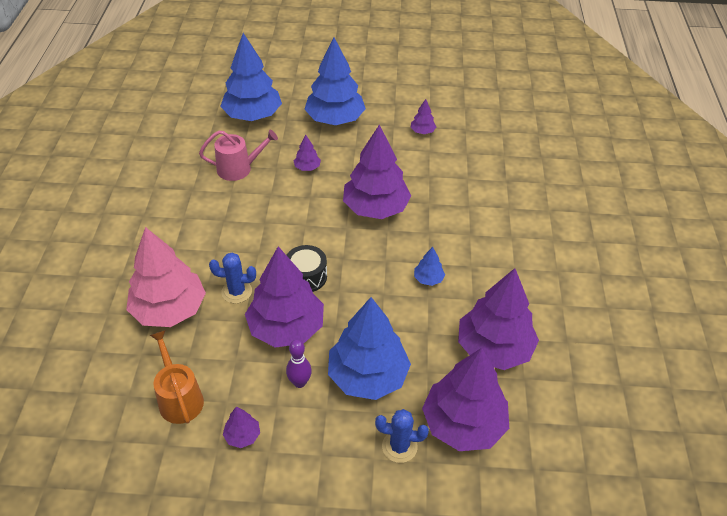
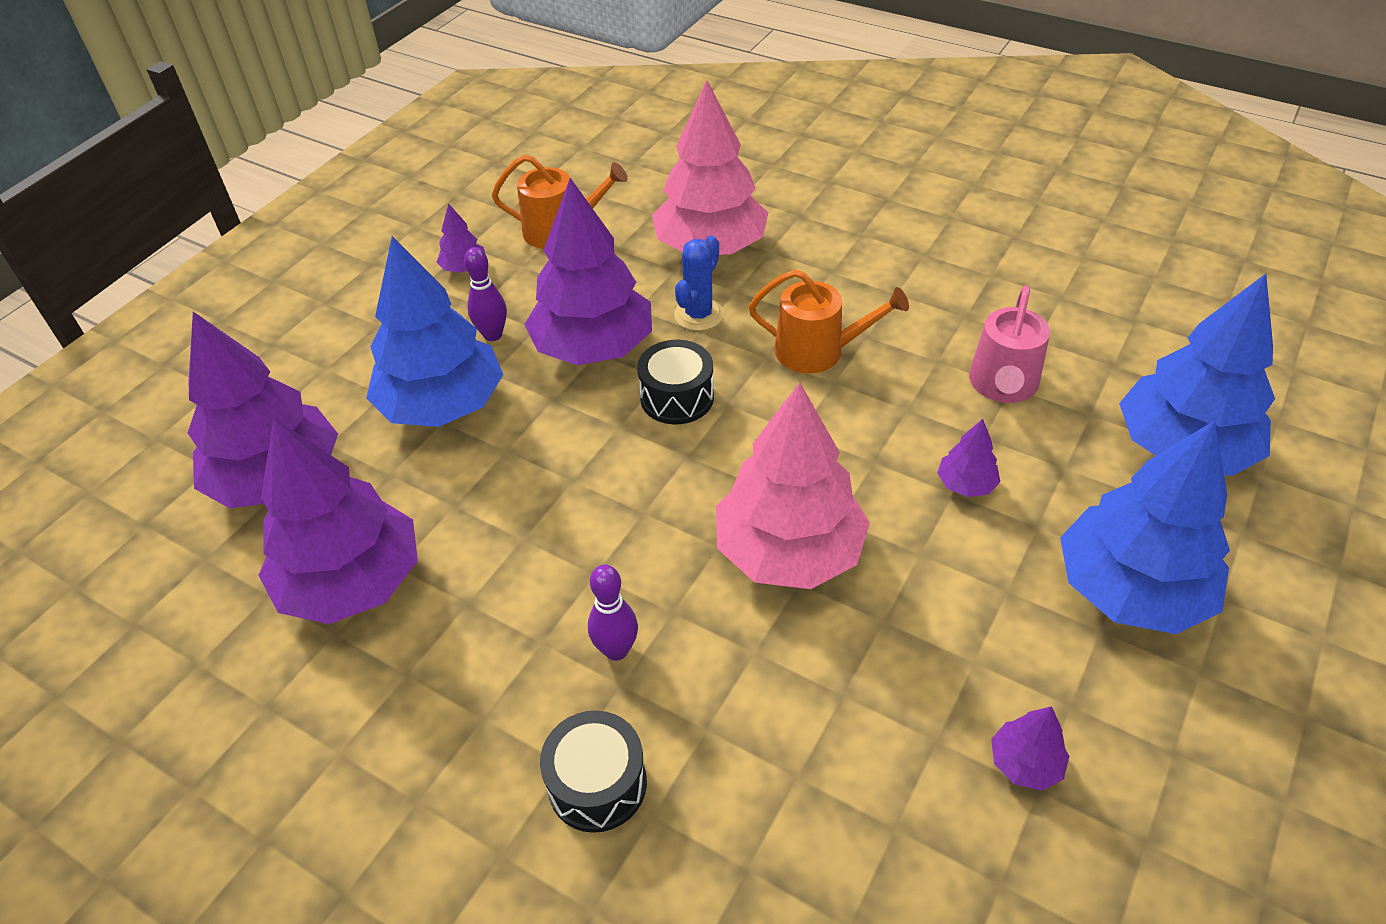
camera: 120 degrees right, 0 degrees up
purple tree [343,125,411,219] -> pink tree [716,382,870,589]
blue cactus [375,409,429,463] -> none
blue tree [414,247,445,286] -> none
none -> black drum [540,710,647,833]
none -> purple bowling pin [588,564,638,661]
none -> orange watering can [749,269,909,373]

